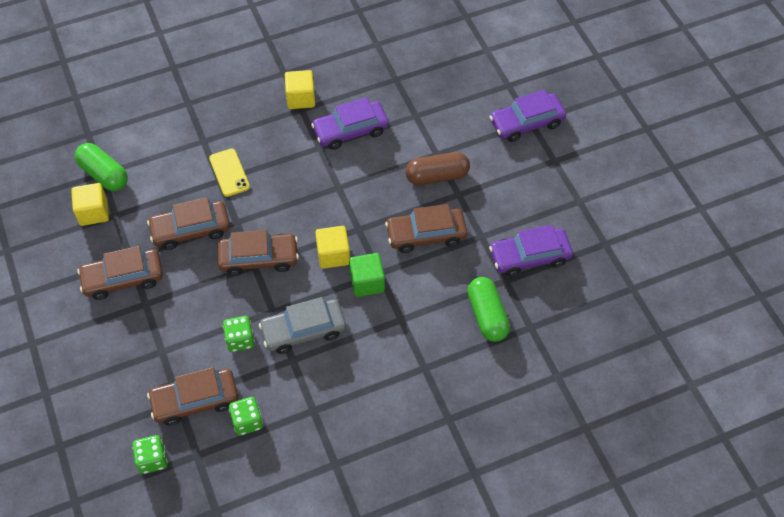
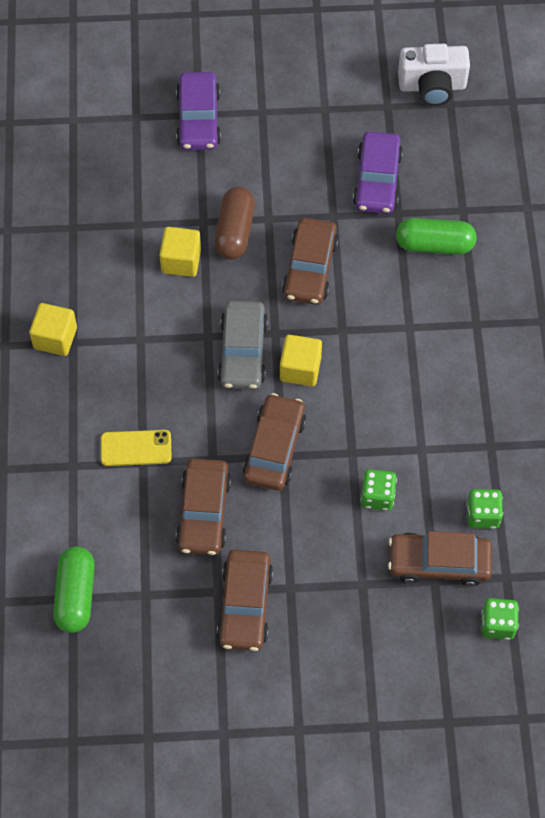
camera: 70 degrees left, 5 degrees up
yellow cube [71,183,109,226] -> yellow cube moved to [159,227,201,277]
green capsule [75,143,128,191] -> green capsule turned 60 degrees counterclockwise [53,546,95,633]
brown car [147,367,238,426] -> brown car turned 90 degrees clockwise [388,531,492,586]
grey car [259,297,346,354] -> grey car moved to [218,301,268,389]
purple car [311,97,389,150] -> none
green cube [349,253,385,297] -> none
none -> white camera [398,44,470,106]

